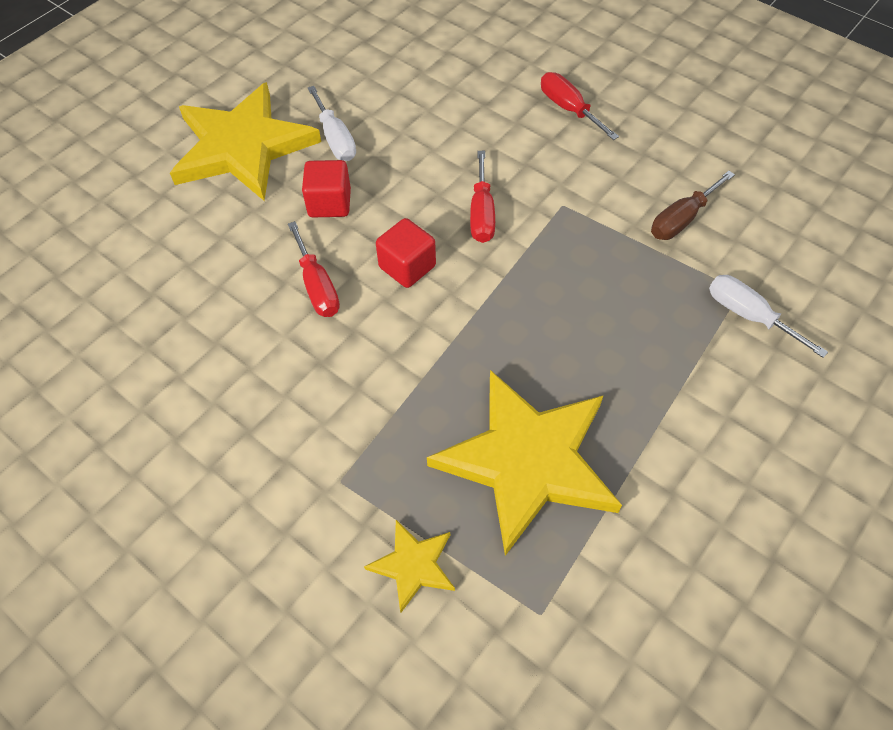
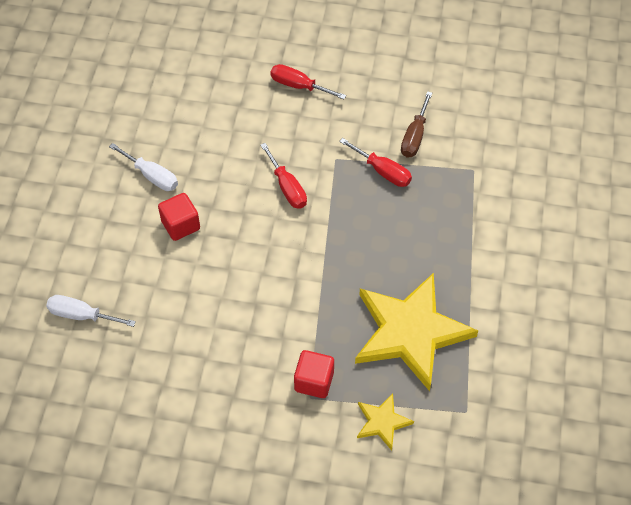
camera: 30 degrees left, 0 degrees up
yellow star [170,82,321,201] -> none
red screwdriver [288,221,340,317] -> red screwdriver moved to [339,138,412,187]
red cube [376,218,436,288] -> red cube moved to [294,350,334,398]
white screwdriver [709,275,828,358] -> white screwdriver moved to [46,295,136,327]

